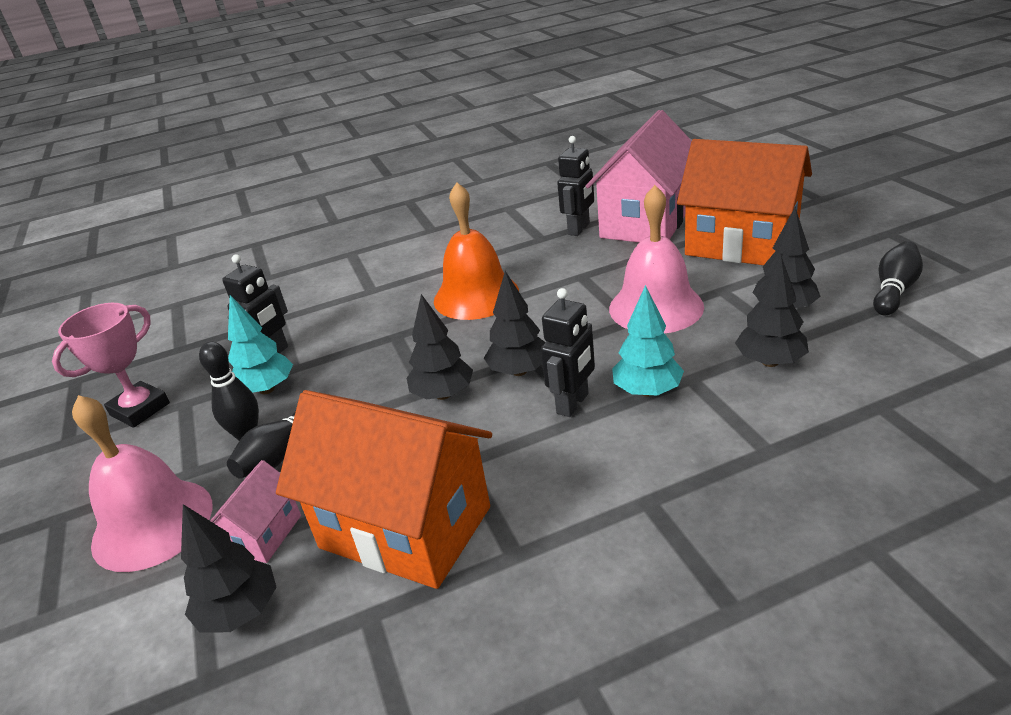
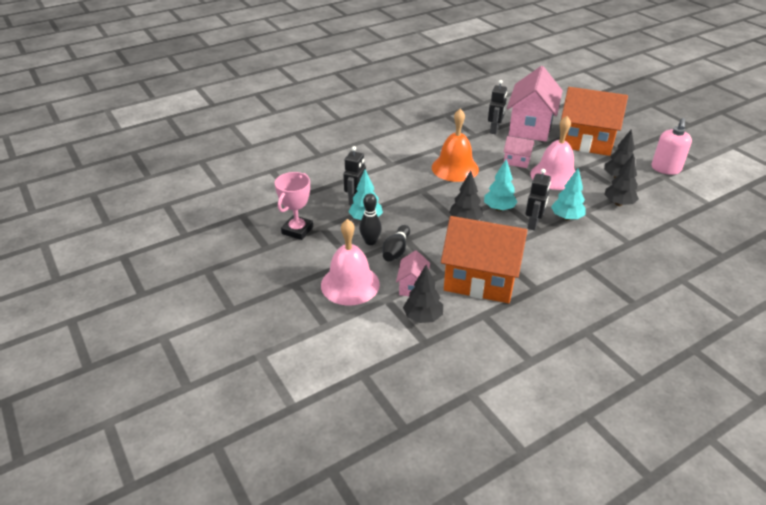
camera: 15 degrees left, 5 degrees up
black tree [484,271,545,376] -> turquoise tree [484,159,518,211]
black bowling pin [873,241,923,316] -> pink soap dispenser [651,118,692,175]
none -> pink house [504,136,534,168]

